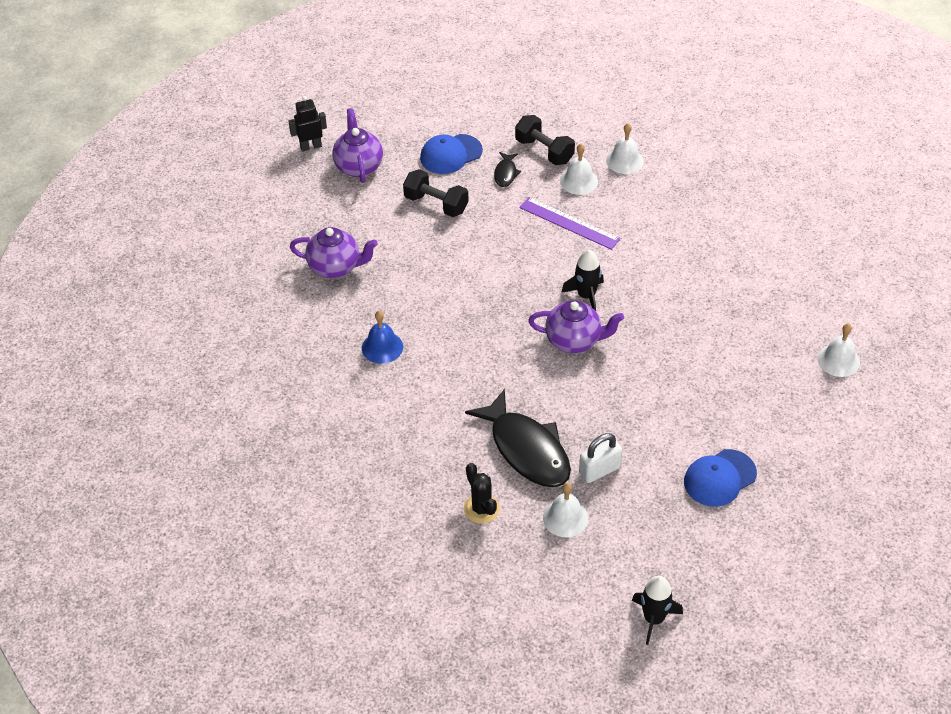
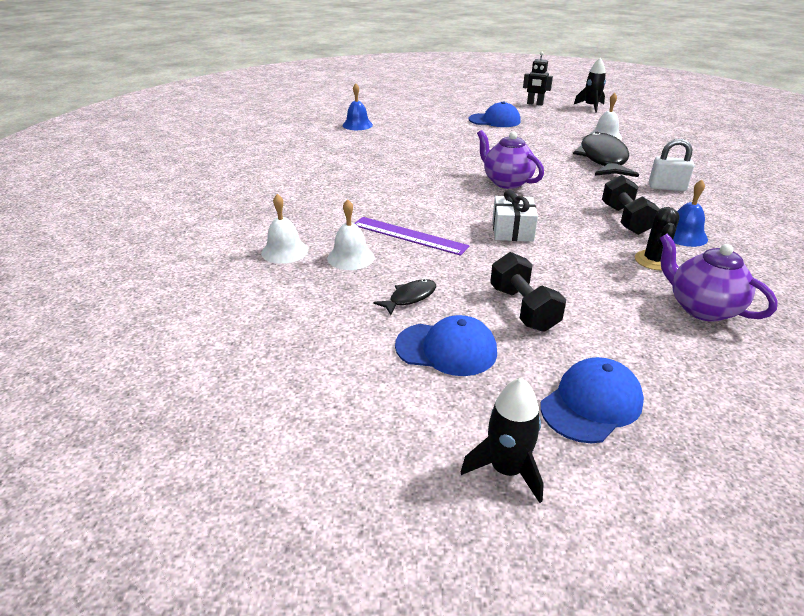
camera: 140 degrees left, 15 degrees down
black robot [289,96,327,152] -> black robot moved to [523,52,553,106]
purple teapot [332,108,383,183] -> blue cap [540,357,644,443]
black cactus [464,463,500,524] -> black cactus moved to [635,207,680,270]
black dumbbell [515,115,575,165] -> black dumbbell moved to [602,175,660,235]
purple ruler [519,197,621,250] -> purple ruler turned 45 degrees counterclockwise [354,217,469,256]
black rocket [561,250,604,311] -> black rocket moved to [461,378,544,503]
white padlock [579,433,623,483] -> white padlock moved to [649,139,695,191]
white bell [817,324,860,377] -> blue bell [343,83,373,130]
none -> white gift [493,190,538,241]

